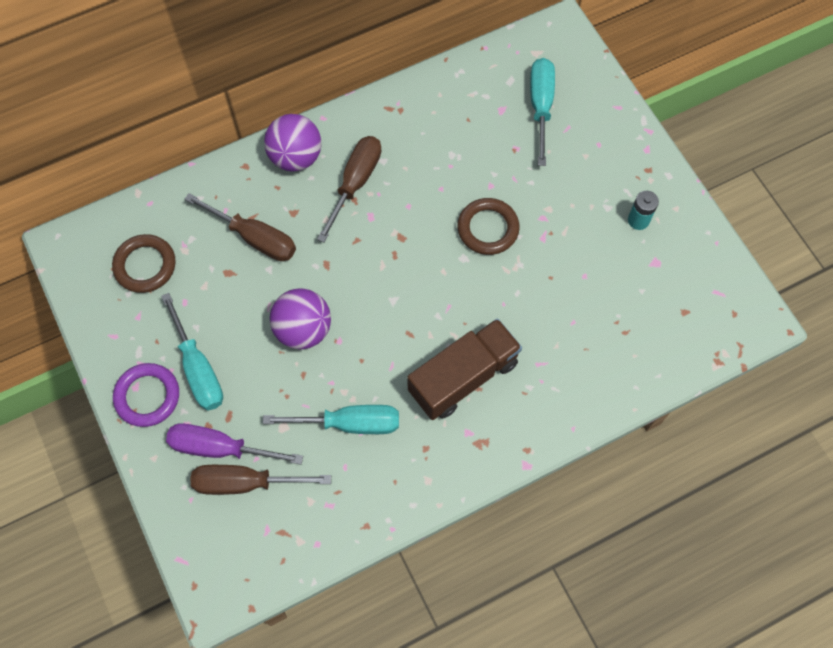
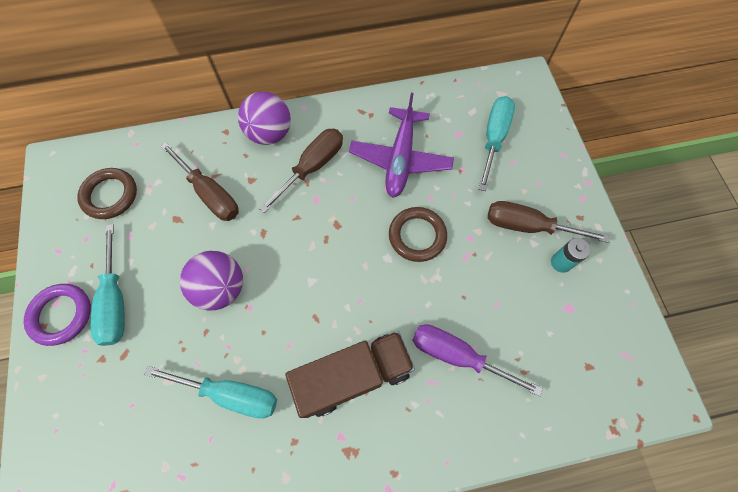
camera: 15 degrees right, 0 degrees up
purple screwdriver [166,423,303,465] -> purple screwdriver moved to [412,324,543,397]
brown screwdriver [191,465,331,495] -> brown screwdriver moved to [488,201,610,243]
none -> purple plane [349,93,454,198]

